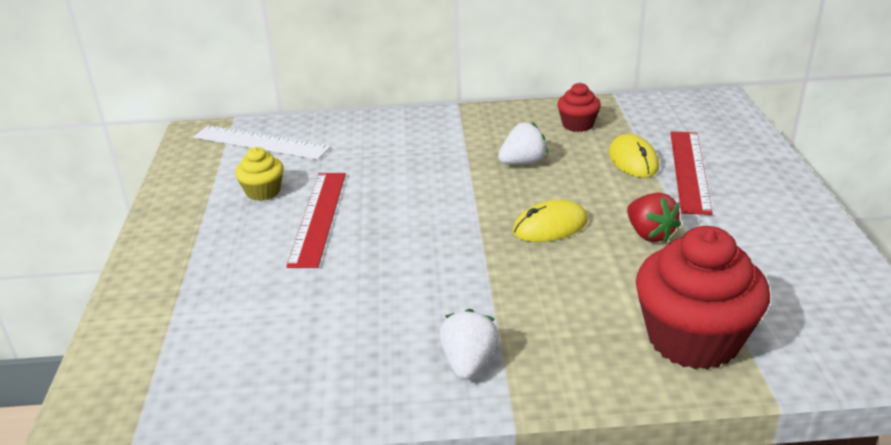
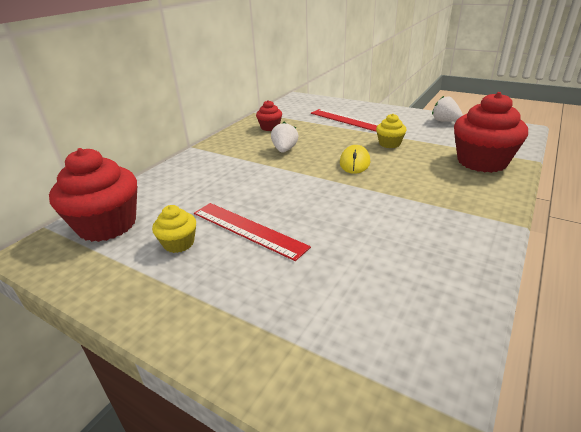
camera: 55 degrees left, 0 degrees up
white ruler [193,126,331,160] -> red cupcake [49,148,137,242]
white strawberry [439,309,499,380] -> white strawberry moved to [432,96,463,122]
yellow mouse [609,134,659,178] -> none
red strawberry [627,193,681,243] -> yellow cupcake [376,114,407,148]

